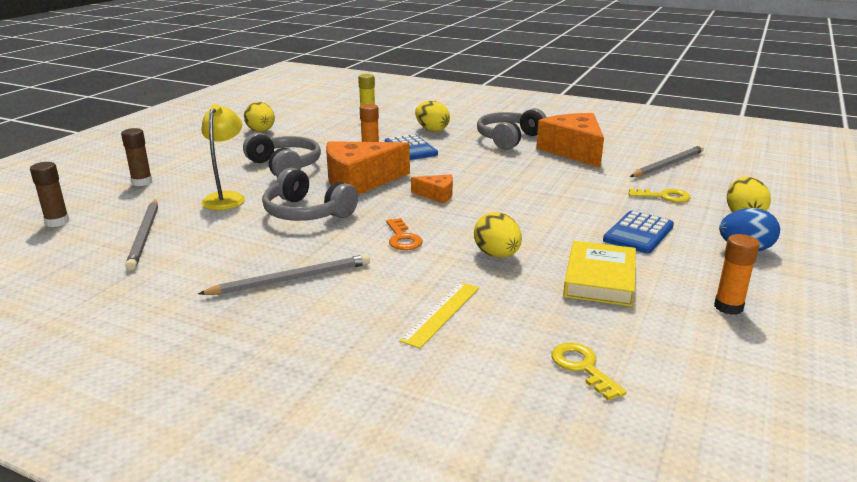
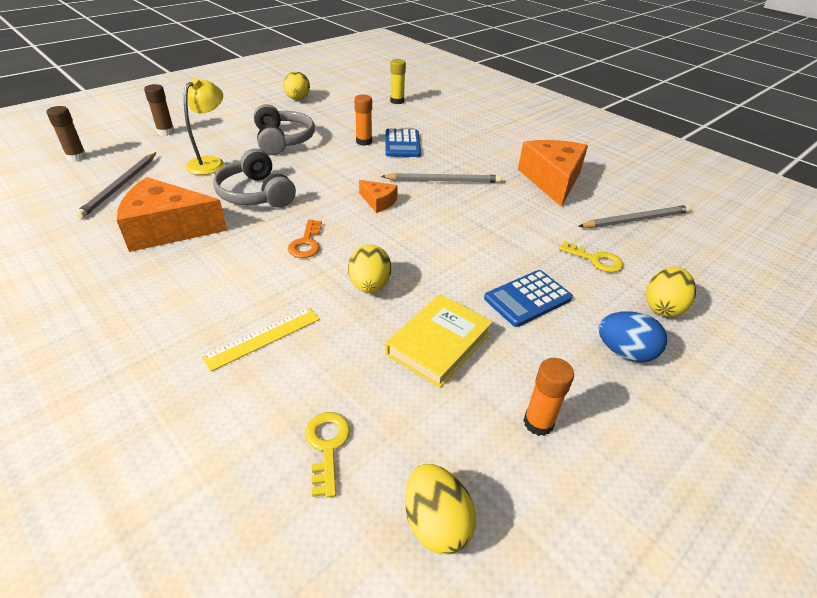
camera: 20 degrees right, 15 degrees up
grey pencil [198,254,370,295] -> grey pencil moved to [381,173,502,183]
orange cheese [326,141,410,195] -> orange cheese moved to [117,177,227,252]
yellow egg [415,101,450,132] -> yellow egg moved to [405,464,476,554]
grey headphones [477,108,547,150] -> none

